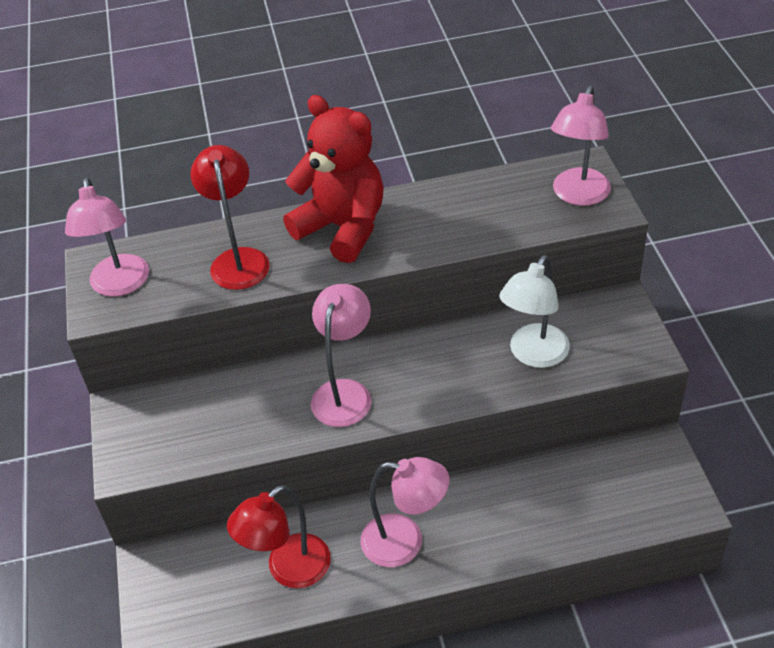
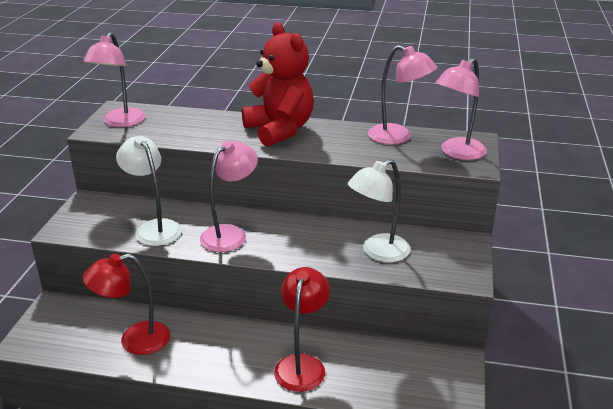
camera: 20 degrees right, 15 degrees down
red lamp [190,145,270,290] -> red lamp moved to [274,267,330,392]
pink lamp [360,457,449,567] -> pink lamp moved to [368,45,437,144]
none -> white lamp [116,136,182,246]

